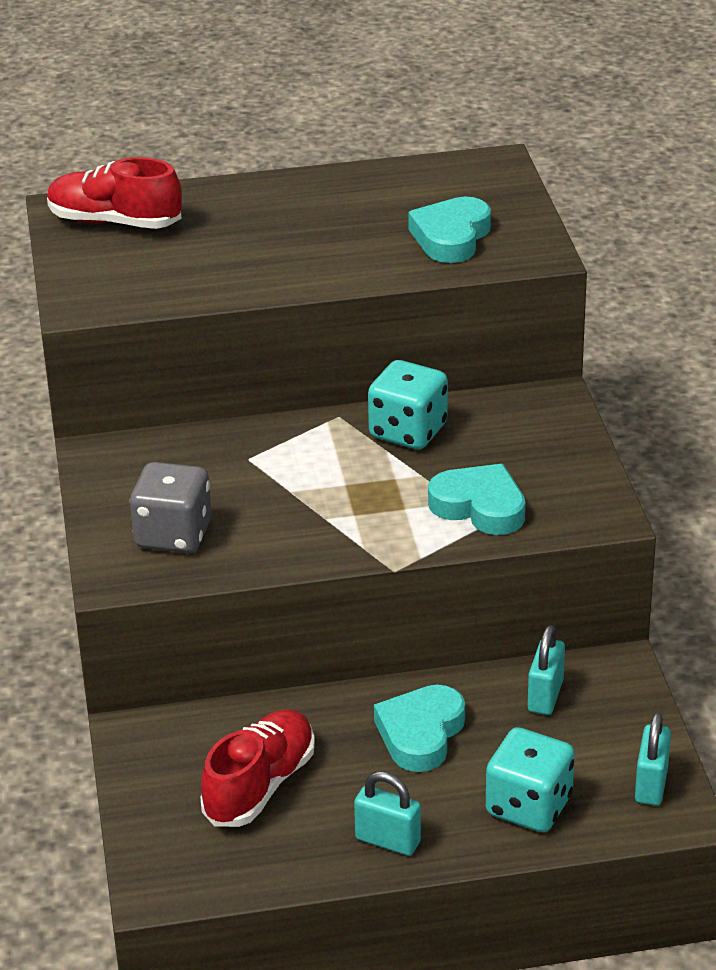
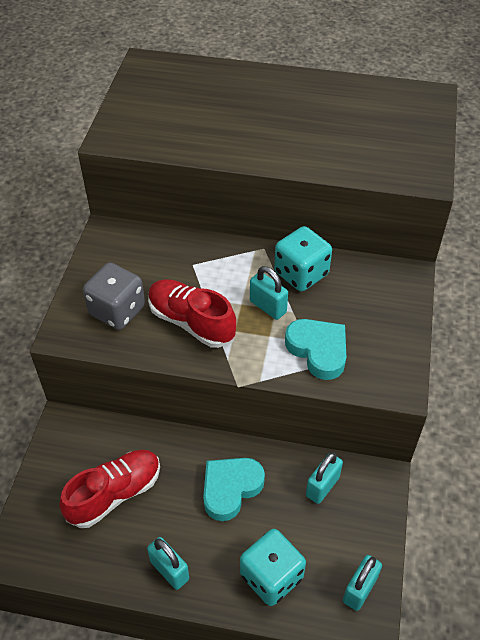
camera: 20 degrees right, 15 degrees up
red shoe [47,157,182,229] -> red shoe moved to [148,279,236,348]
turquoise heart [408,197,491,263] -> none
none -> turquoise padlock [250,266,288,320]

